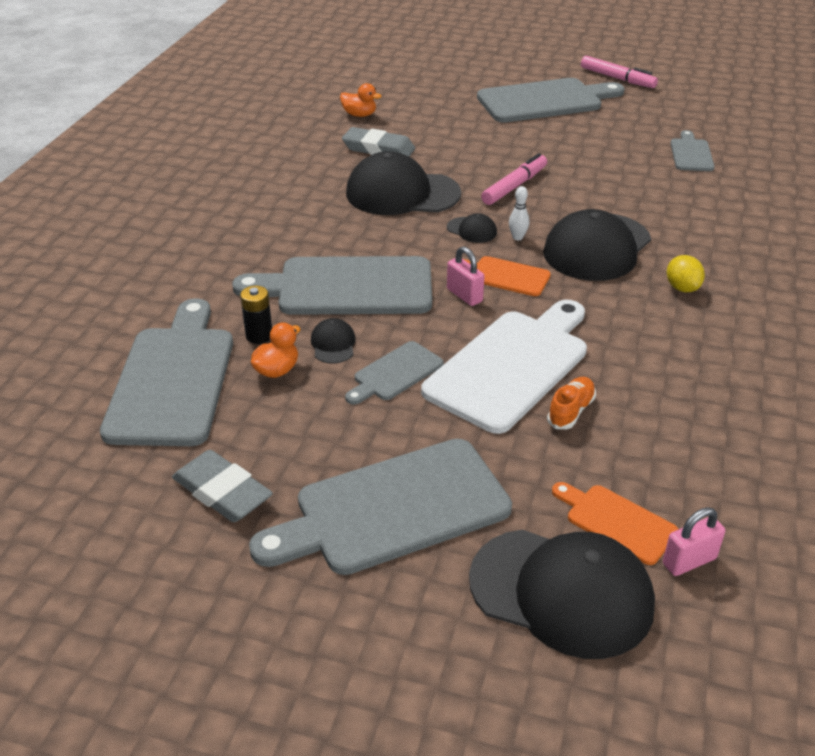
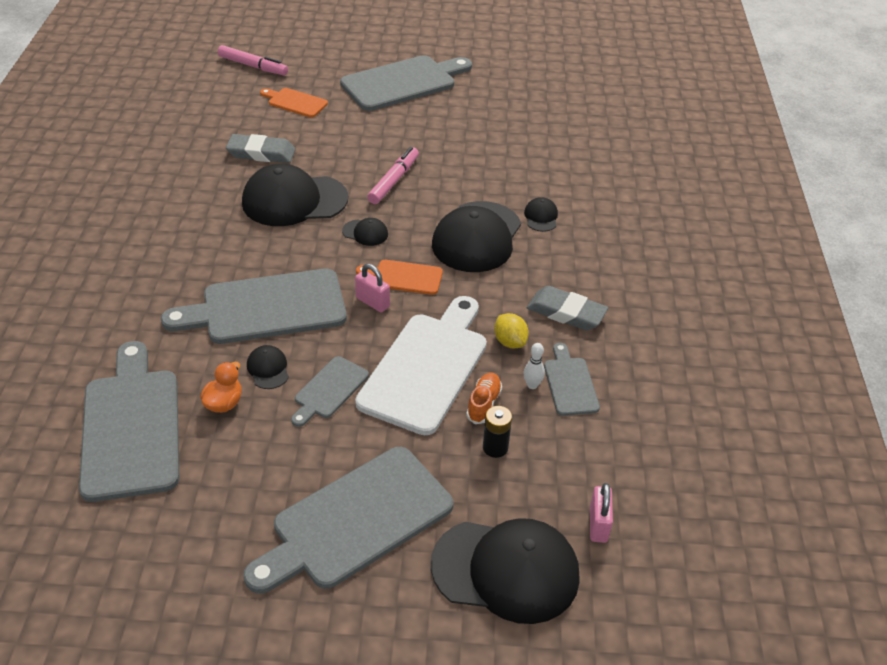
camera: 15 degrees left, 5 degrees up
grey eraser [172,450,273,522] -> grey eraser moved to [527,286,608,331]
black battery [240,286,272,344] -> black battery moved to [483,406,512,458]
orange duck [340,83,382,117] -> none
white bowling pin [509,186,529,240] -> white bowling pin moved to [523,343,545,389]
orange cutting board [552,482,679,565] -> orange cutting board moved to [260,88,328,118]
pink marker [581,56,658,88] -> pink marker moved to [218,45,288,75]
pink padlock [663,507,725,576] -> pink padlock turned 45 degrees counterclockwise [590,483,613,543]
yellow lemon [667,255,705,292] -> yellow lemon moved to [494,313,529,348]
grey cutting board [670,130,715,171] -> grey cutting board moved to [544,343,600,416]
none -> black cap [524,197,558,232]

